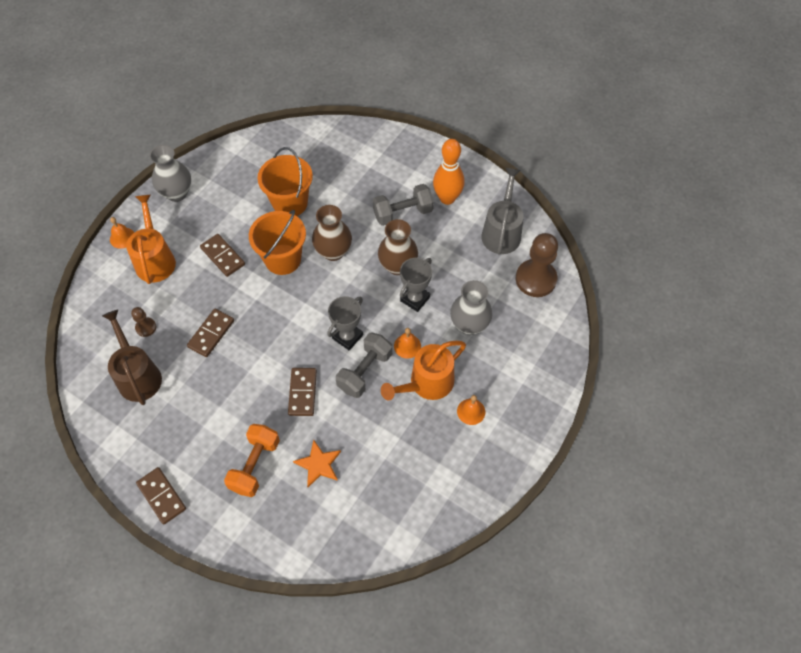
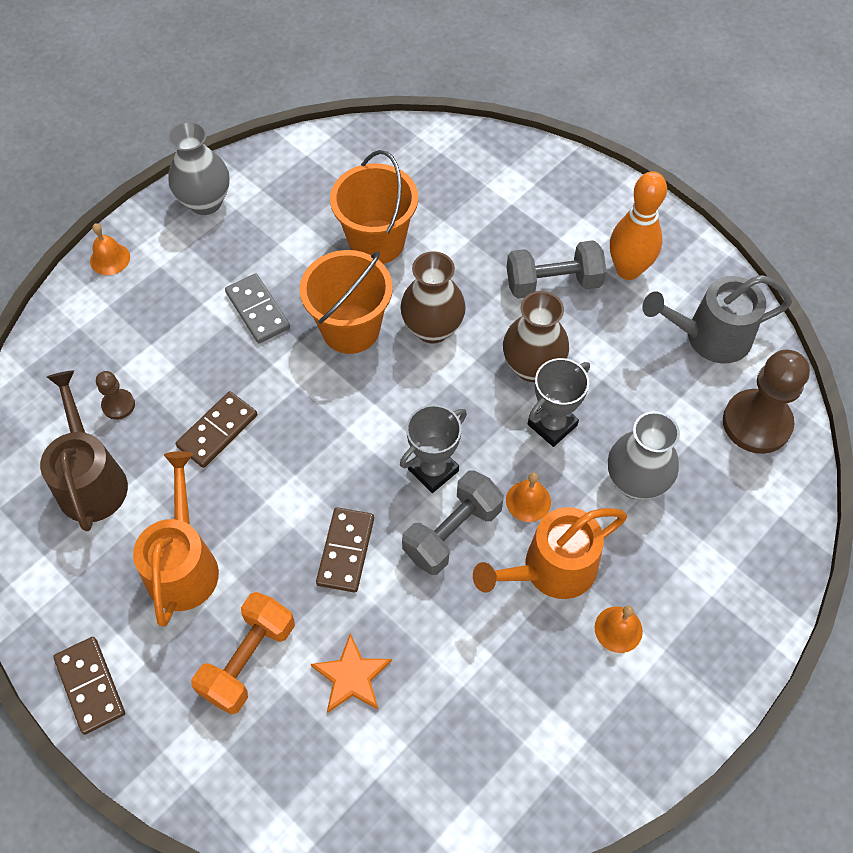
camera: 10 degrees right, 0 degrees up
orange watering can [126,195,176,284] -> orange watering can moved to [133,451,219,627]
brown domino [200,234,245,277] -> grey domino [225,273,290,343]
grey watering can [481,168,524,255] -> grey watering can turned 120 degrees counterclockwise [642,275,792,363]

